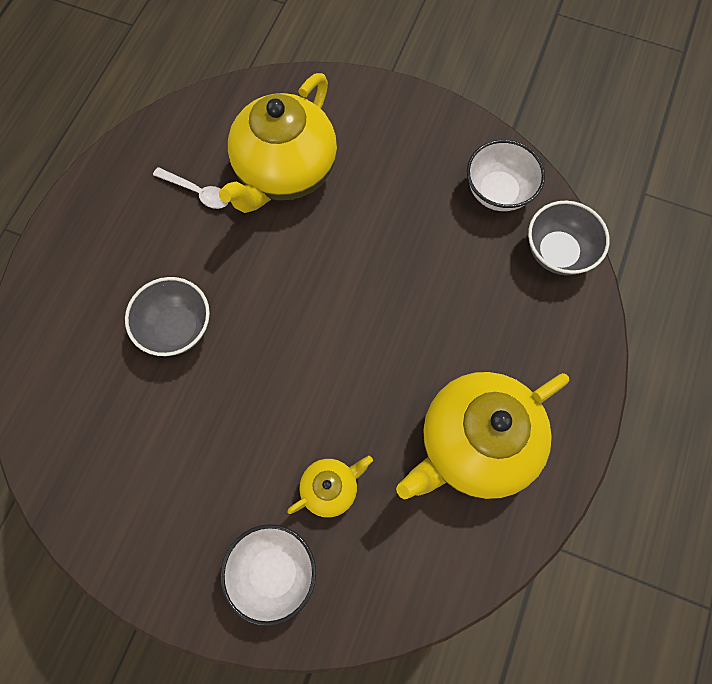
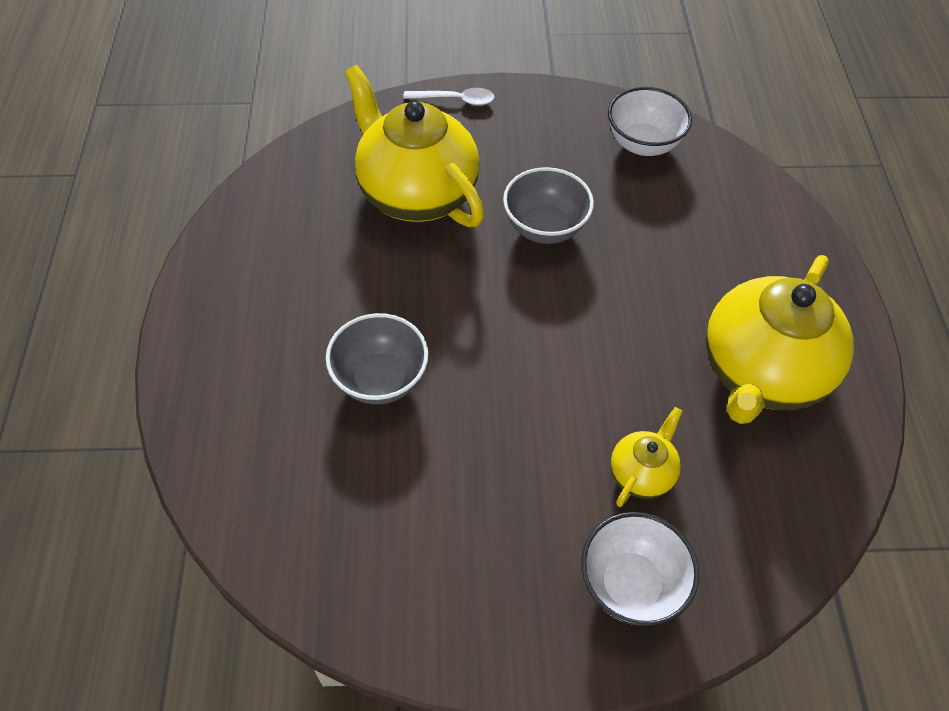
camera: 25 degrees left, 15 degrees down
white spoon [153,167,228,209] -> white spoon moved to [403,88,495,105]
yellow teapot [219,73,337,213] -> yellow teapot turned 135 degrees clockwise [345,65,484,227]
grey bowl [528,201,610,275] -> grey bowl moved to [503,167,594,244]

